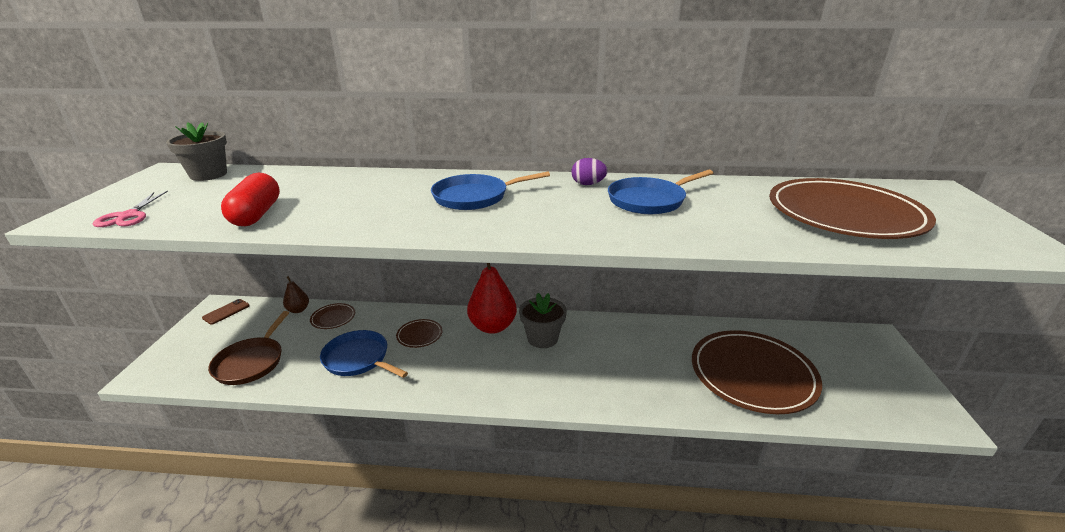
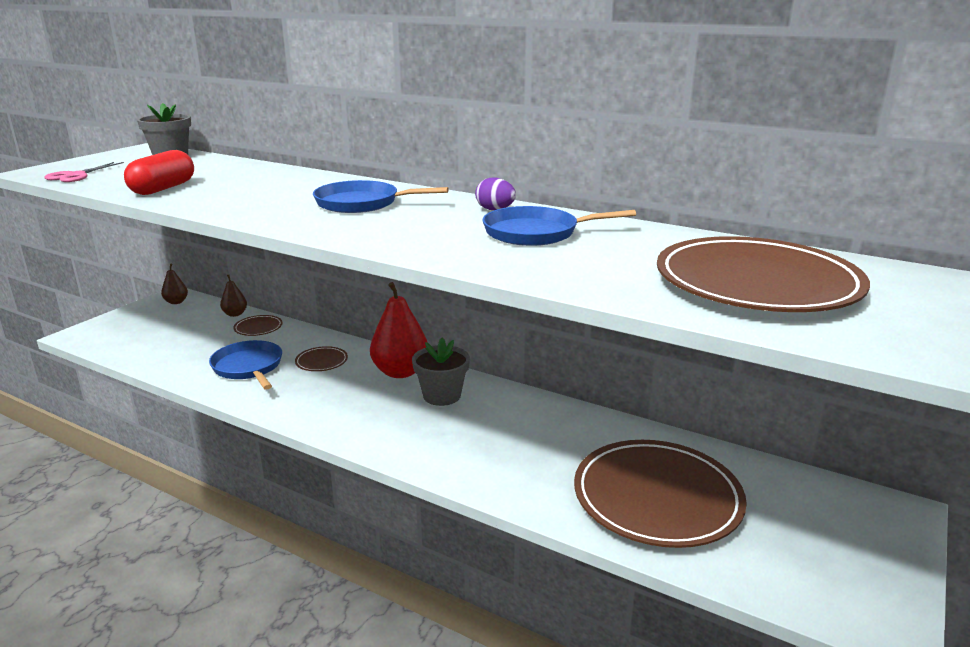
camera: 25 degrees right, 5 degrees down
brown phone [202,299,250,325] -> brown pear [161,264,188,304]
brown pan [208,311,289,385] -> none

